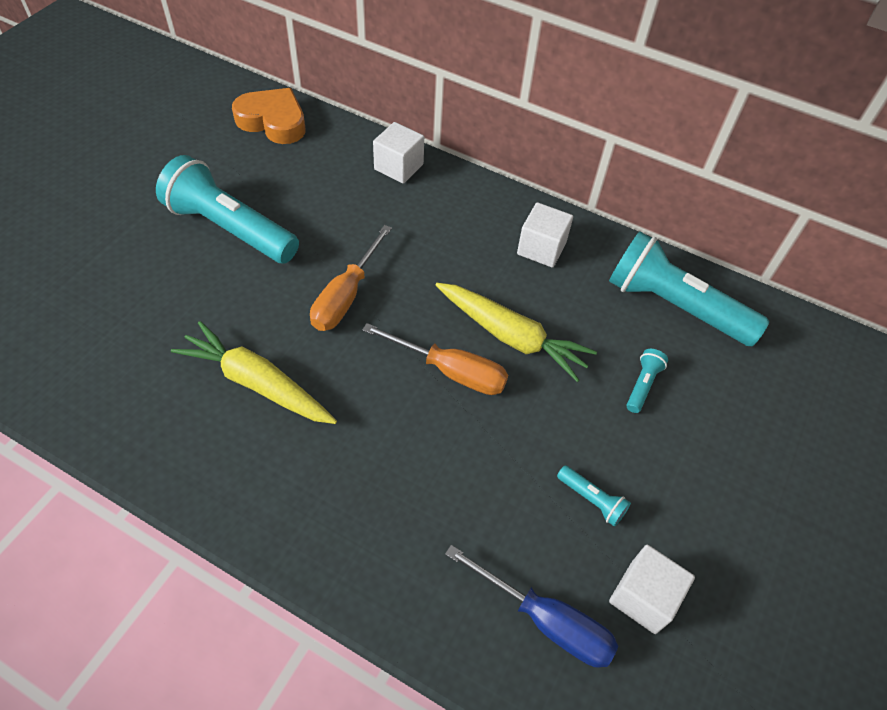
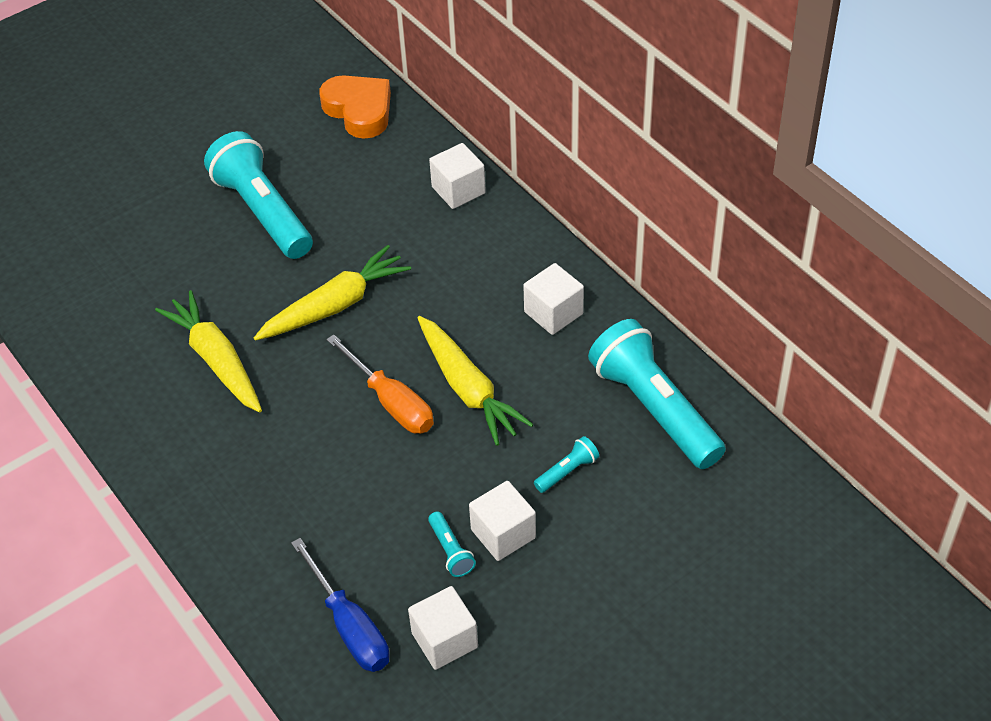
camera: 30 degrees right, 5 degrees down
orange screwdriver [310,225,392,331] -> yellow carrot [254,245,411,341]
none -> white cube [469,481,536,561]

